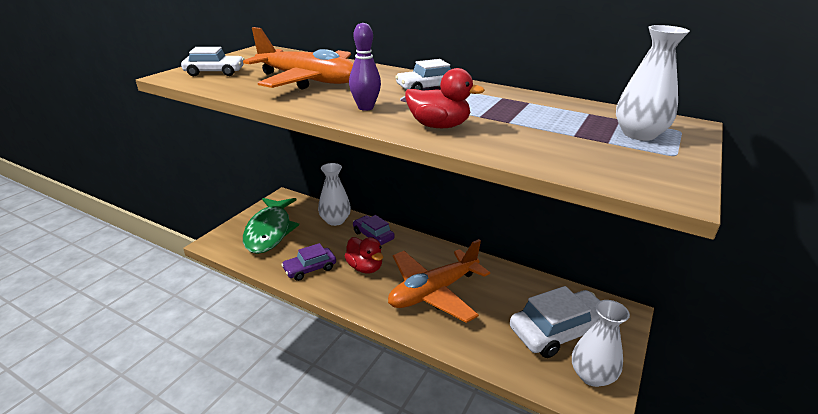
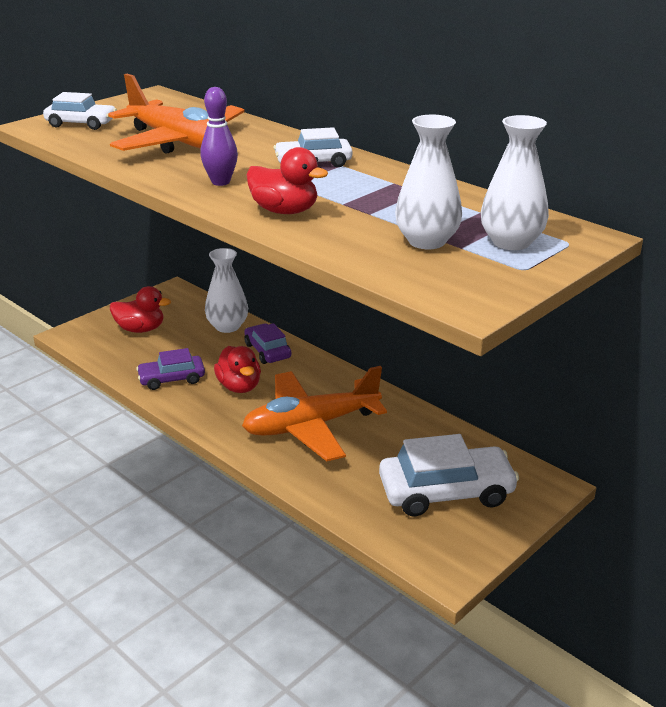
camera: 15 degrees right, 0 degrees up
green fish [243,198,299,254] -> red duck [110,286,171,333]
white vase [572,300,630,387] -> white vase moved to [395,115,462,249]

